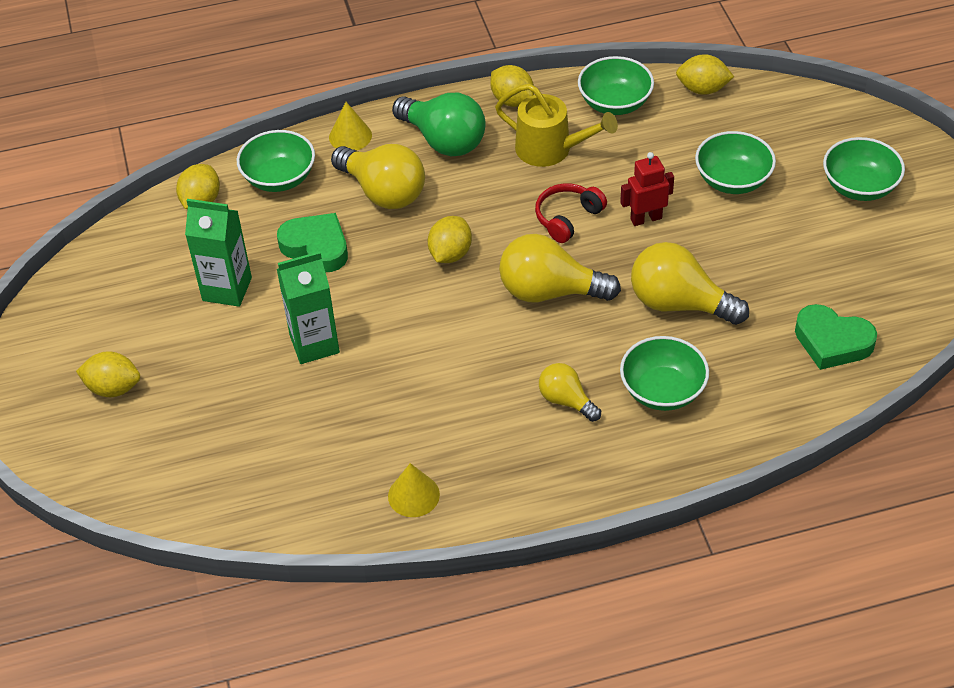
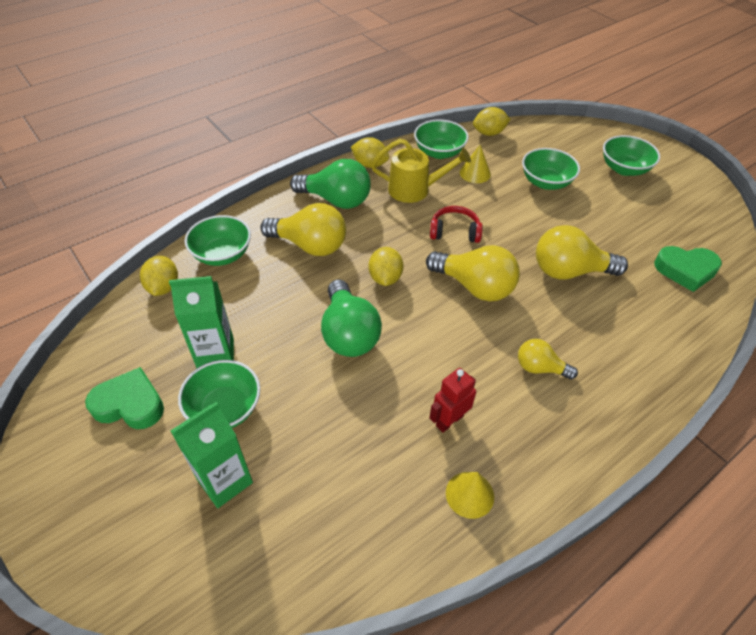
camera: 25 degrees left, 0 degrees up
yellow lemon [76,351,140,397] -> none
green heart [277,213,348,272] -> green heart moved to [85,367,164,429]
green carton [277,251,340,364] -> green carton moved to [171,402,253,508]
yellow cone [329,102,372,151] -> yellow cone moved to [460,145,491,183]
yellow light bulb [499,234,621,302] -> yellow light bulb turned 135 degrees counterclockwise [426,245,520,302]
red headphones [535,183,607,243] -> red headphones turned 75 degrees clockwise [430,206,483,243]
red robot [620,152,674,226] -> red robot moved to [429,368,476,433]
green bowl [620,336,709,411] -> green bowl moved to [178,360,260,428]
none -> green light bulb [321,280,382,357]

